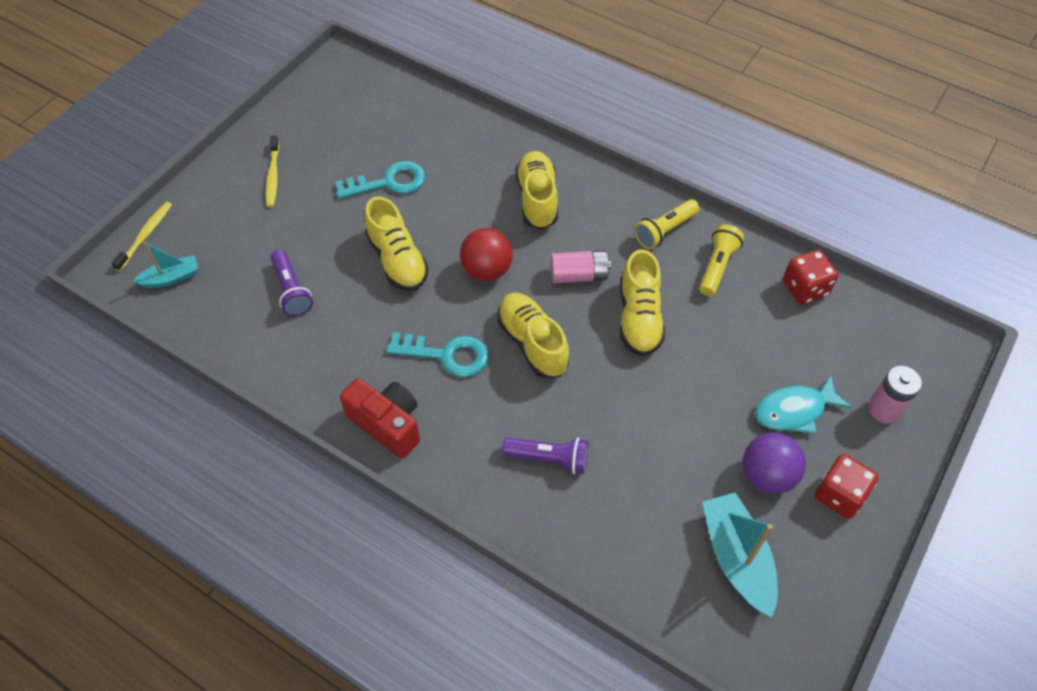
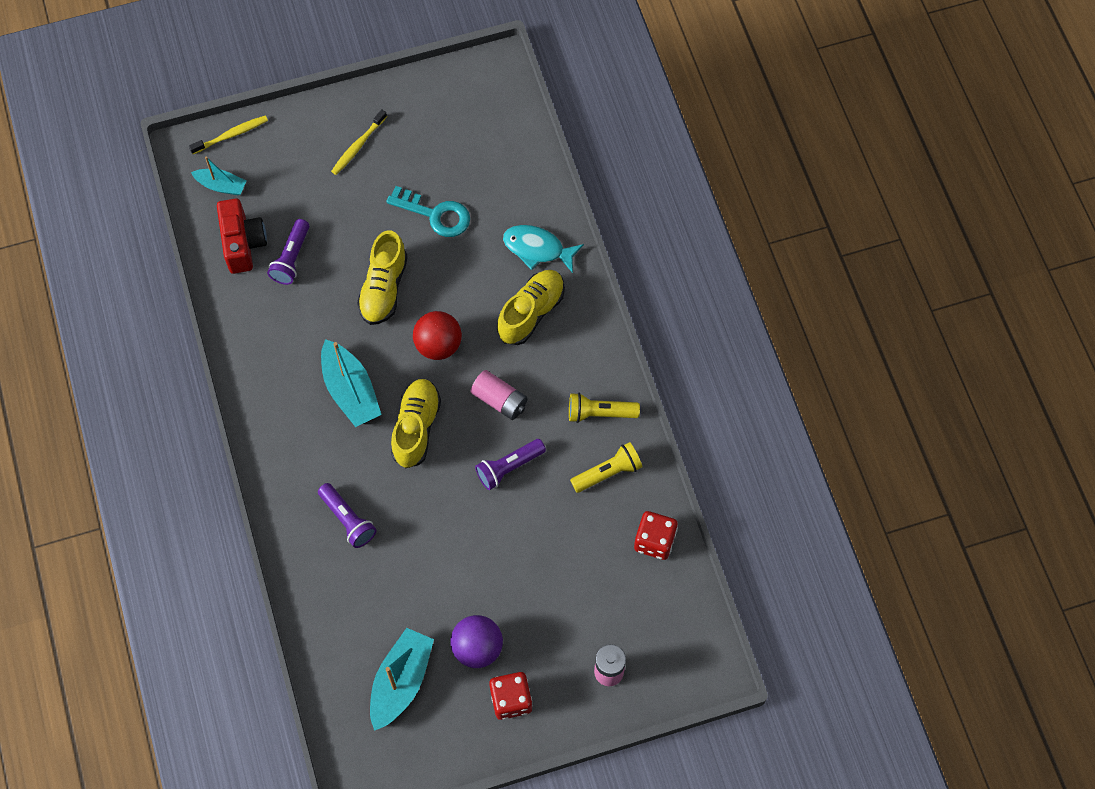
camera: 40 degrees right, 10 degrees up
red camera [340,378,420,459] -> red camera moved to [217,198,267,274]
turquoise key [386,332,488,377] -> turquoise boat [321,339,382,427]
yellow shoe [620,249,665,356] -> purple flashlight [475,439,546,490]
turquoise fish [755,376,852,434] -> turquoise fish moved to [503,225,584,273]

